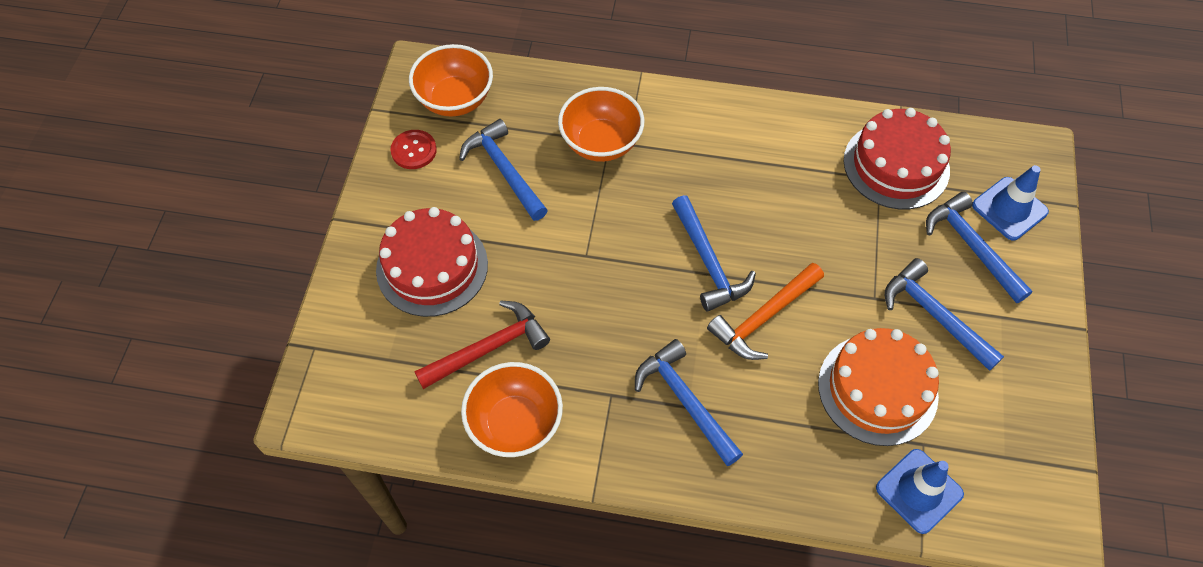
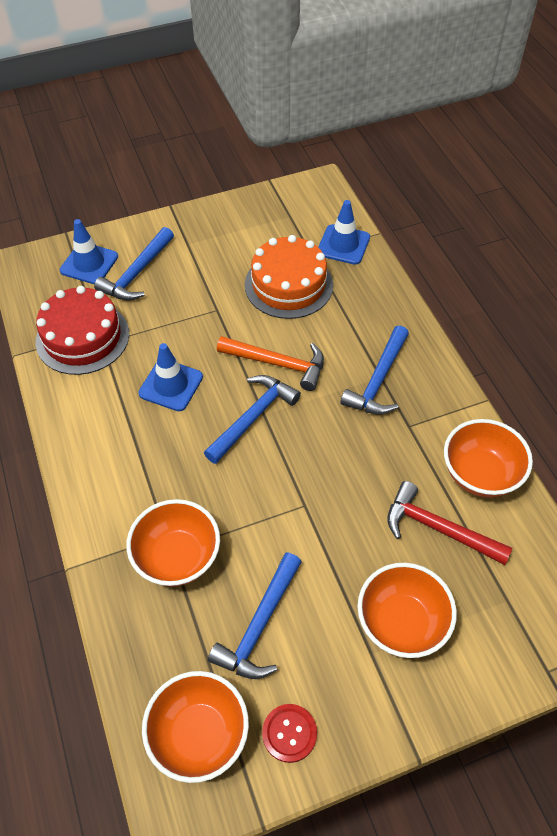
camera: 120 degrees left, 5 degrees down
red cake [376,207,488,317] -> orange bowl [357,563,457,658]
blue hammer [885,258,1004,371] -> none
none -> blue traffic cone [138,343,203,411]

